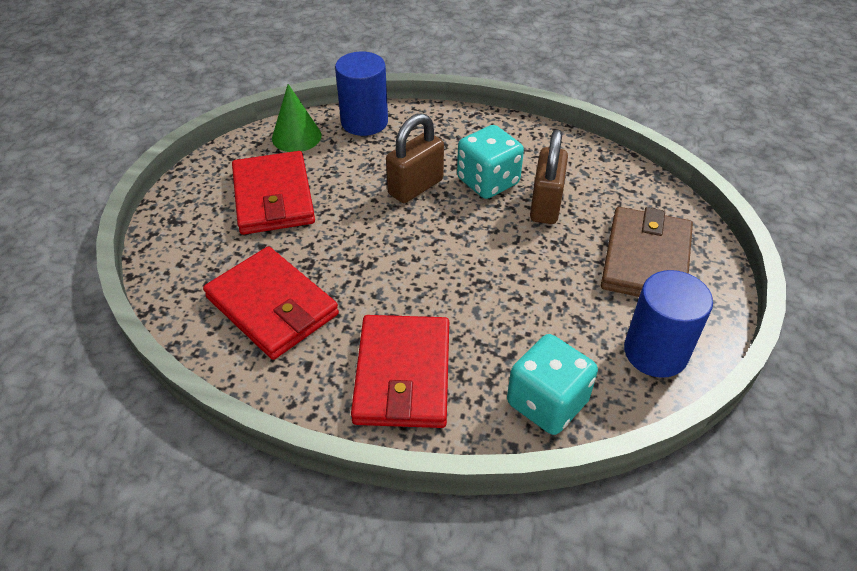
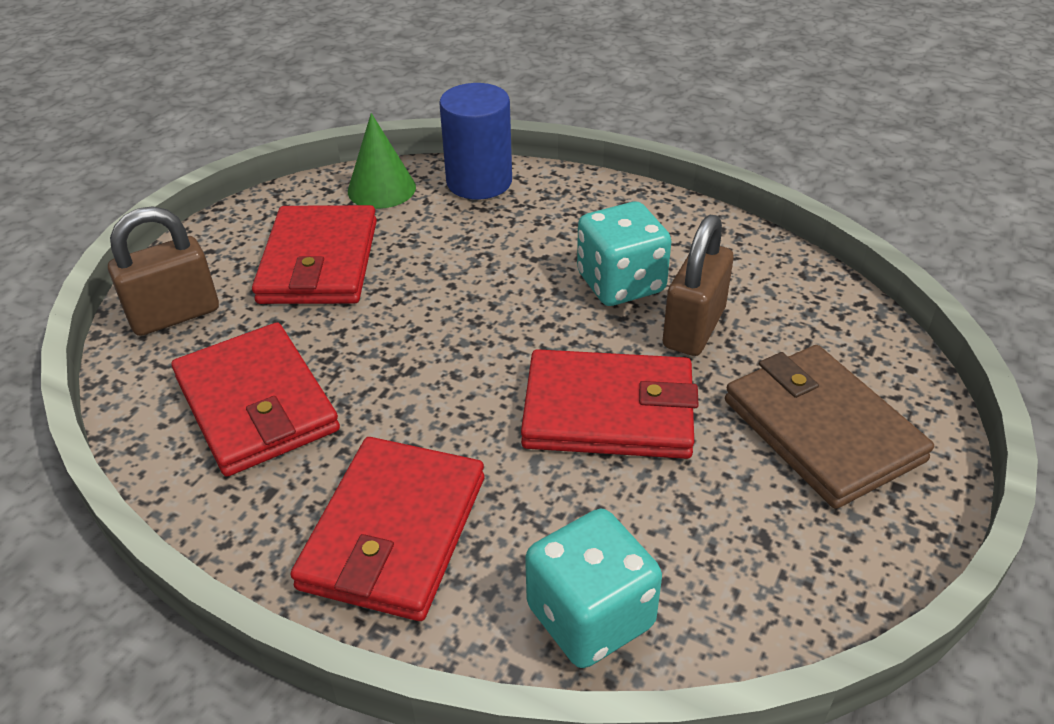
camera: 15 degrees right, 5 degrees down
brown padlock [386,113,444,203] -> brown padlock moved to [108,206,219,336]
brown wallet [601,207,693,297] -> brown wallet turned 60 degrees counterclockwise [725,345,934,509]
blue cylinder [624,270,713,378] -> none
none -> red wallet [521,349,699,459]

